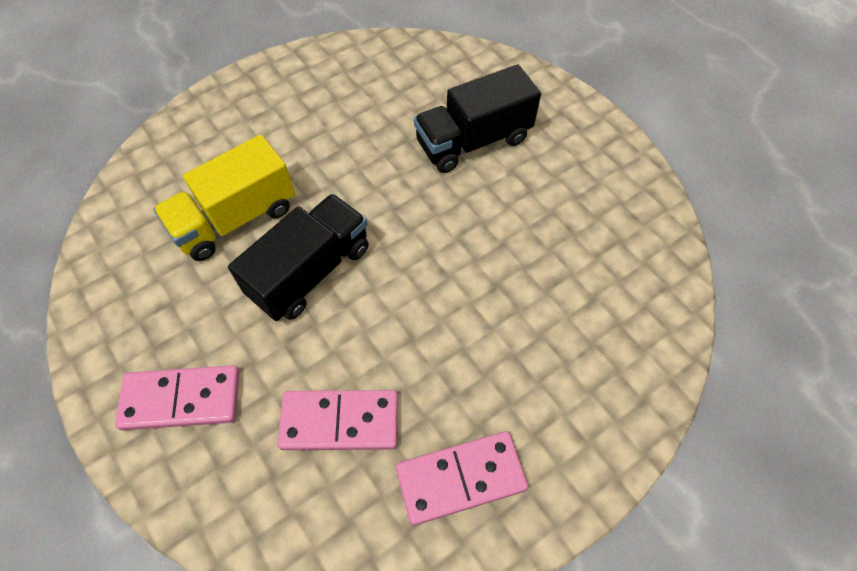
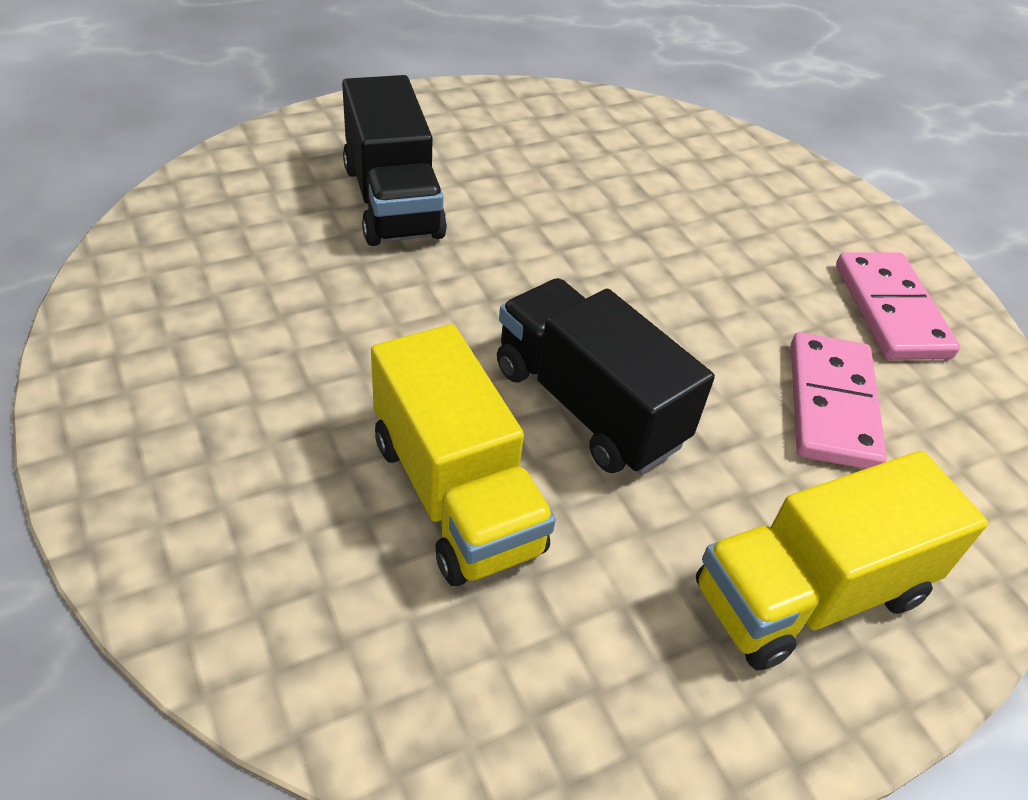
camera: 85 degrees left, 15 degrees down
pink domino [115,365,240,430] -> yellow truck [696,451,988,670]

